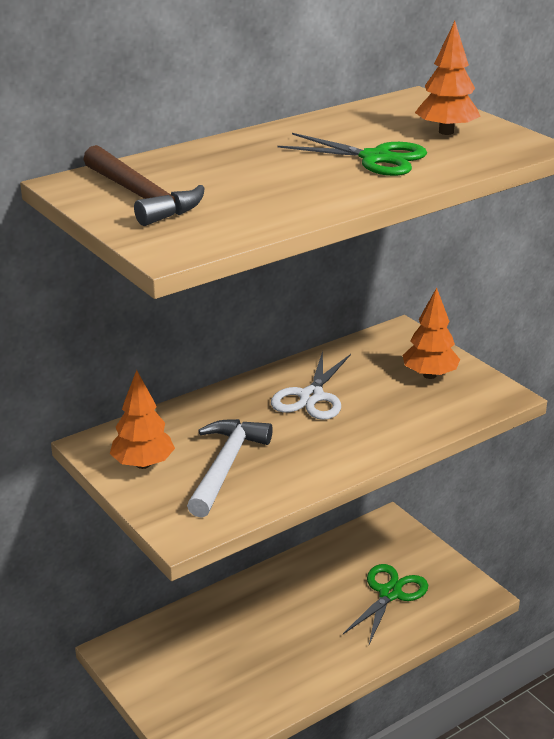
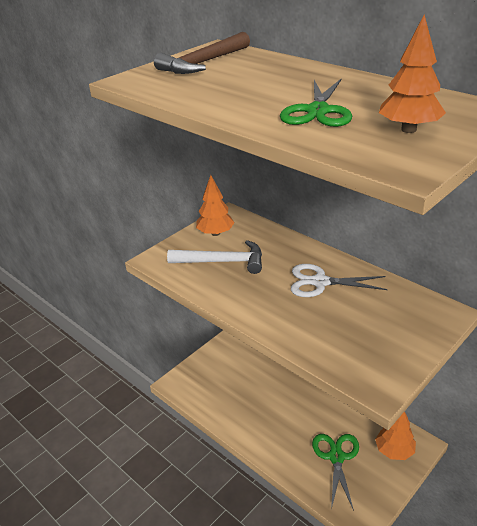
camera: 80 degrees right, 5 degrees up
green scissors [343,564,428,644] -> green scissors turned 105 degrees counterclockwise [312,434,359,511]
orange tree [402,288,460,379] -> orange tree moved to [375,411,416,460]

